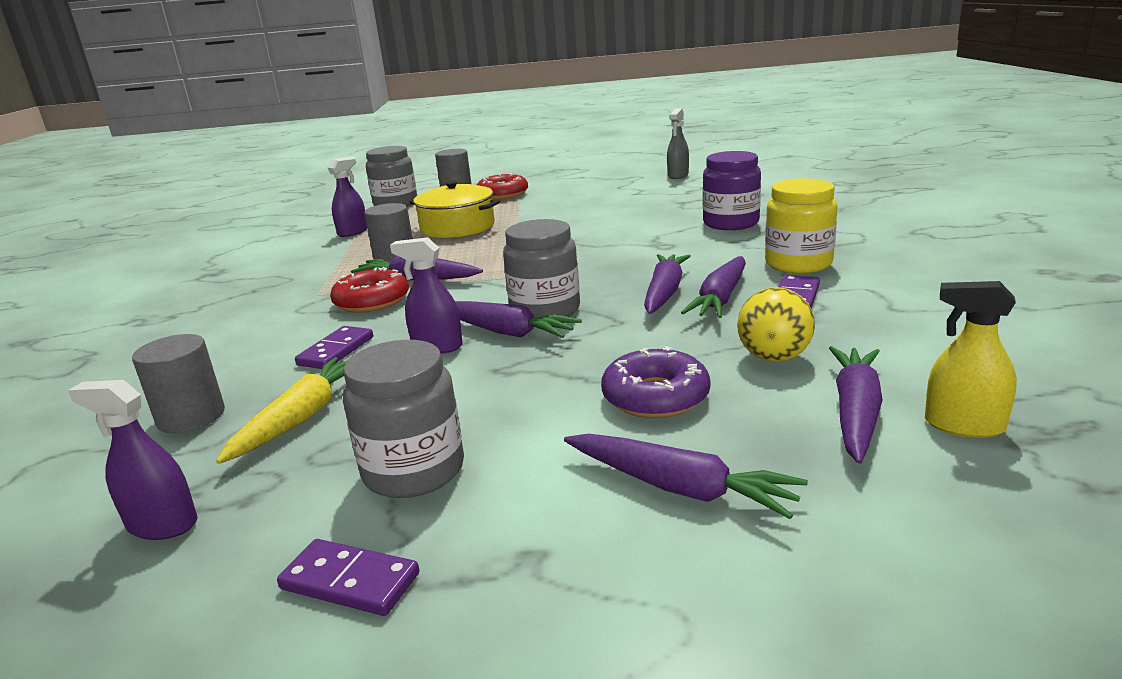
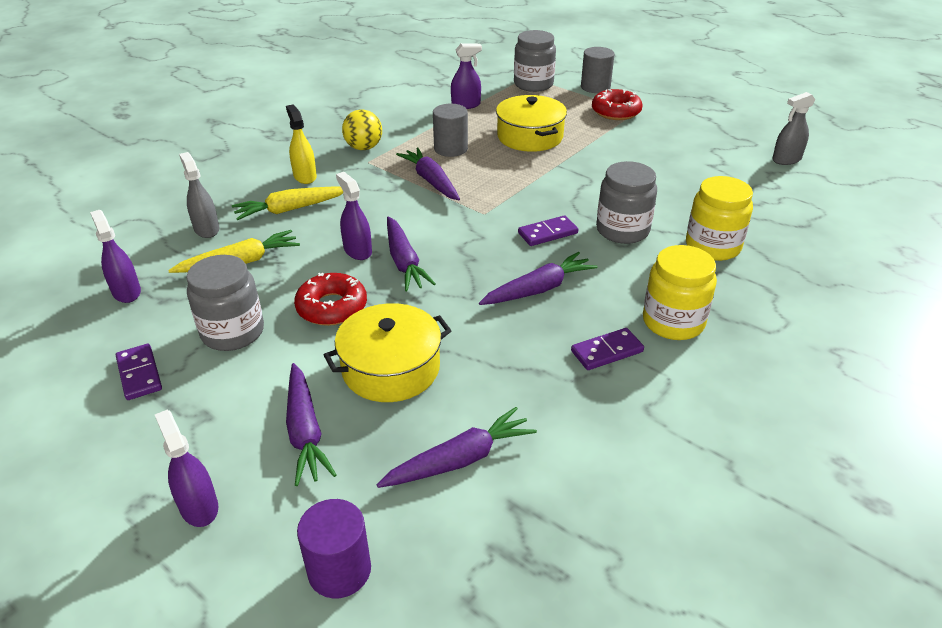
camera: 40 degrees right, 15 degrees up
grey cylinder [132,334,225,433] -> grey spray bottle [179,152,219,238]
purple domino [295,326,373,369] -> purple domino moved to [518,215,578,246]
red donut [330,267,409,313] -> red donut moved to [294,272,367,326]
grey jar [503,219,580,318] -> grey jar moved to [596,161,657,244]
purple donut [601,346,710,418] -> yellow pot [324,303,452,402]
purple carrot [681,256,746,318] -> none
purple jar [703,151,761,230] -> yellow jar [686,176,753,261]
yellow ball [737,287,815,362] -> yellow ball moved to [342,110,382,150]
yellow spray bottle [925,281,1017,438] -> yellow spray bottle moved to [286,105,317,184]
none -> purple spray bottle [155,410,218,527]
none -> yellow carrot [232,186,343,220]
none -> purple cylinder [297,499,371,598]

